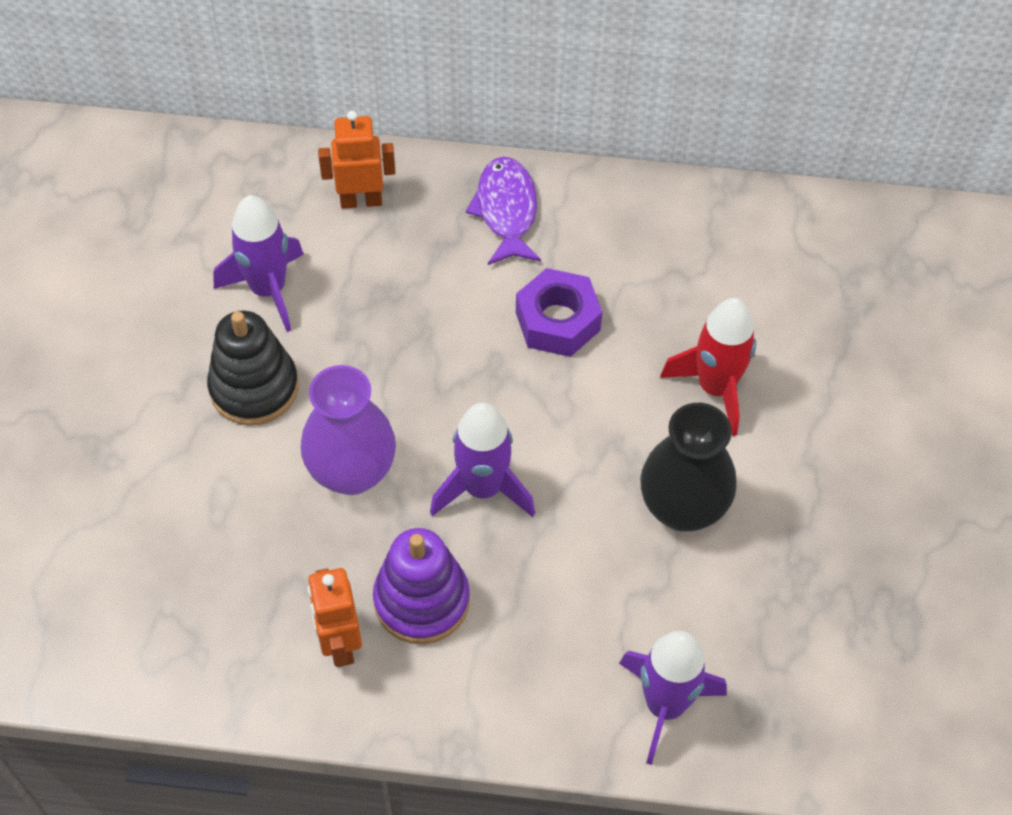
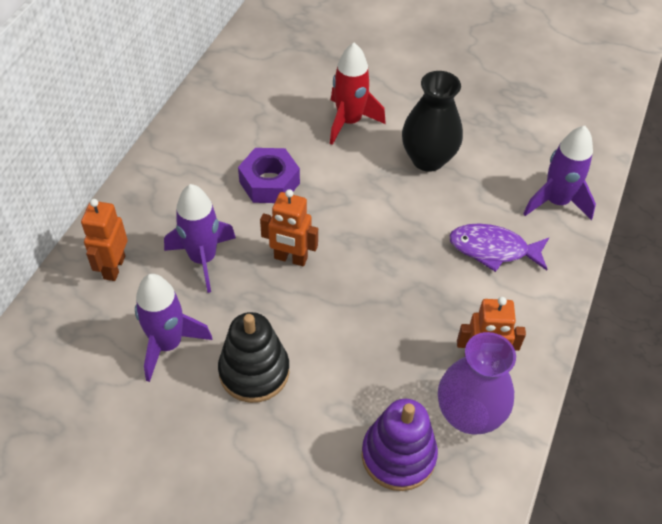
camera: 75 degrees left, 5 degrees down
purple vase [301,365,396,495] -> purple vase moved to [438,332,516,435]
purple stacking toy [373,528,470,644] -> purple stacking toy moved to [362,399,438,491]
purple rocket [430,402,535,517] -> purple rocket moved to [164,184,236,293]
purple fish [466,157,541,265] -> purple fish moved to [449,223,549,272]
none -> orange robot [260,189,318,266]

